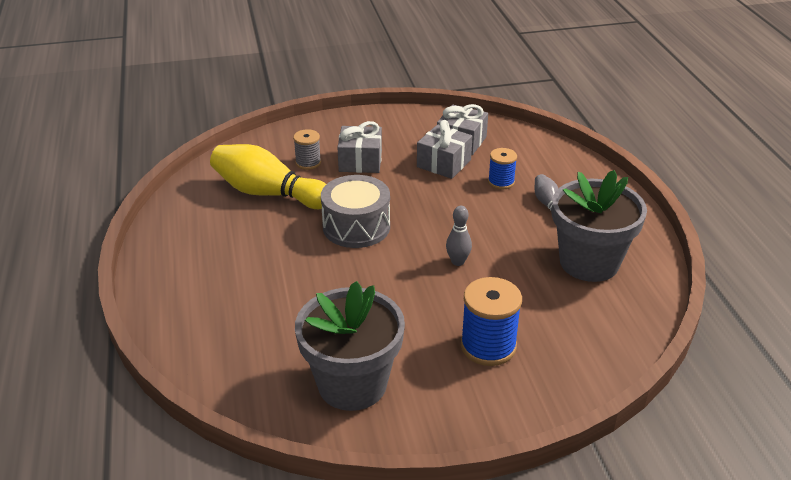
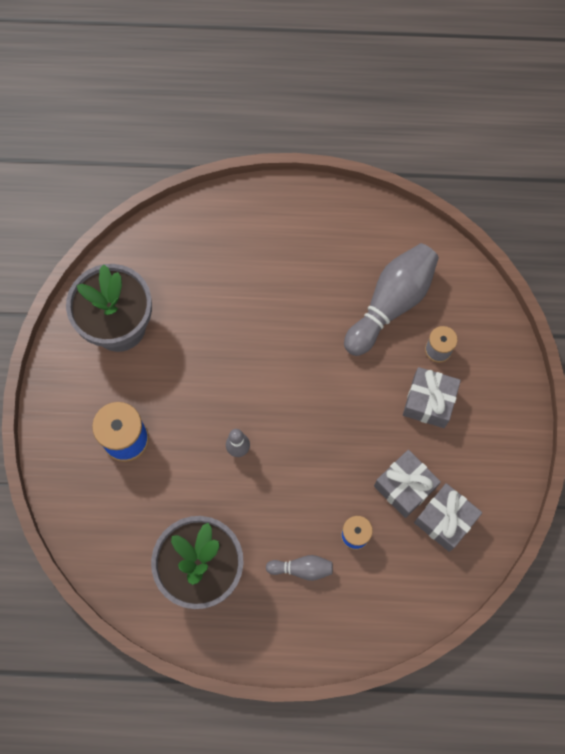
camera: 105 degrees right, 35 degrees up
yellow bowling pin [210,144,326,209] -> grey bowling pin [344,243,439,356]
grey drum [321,175,390,248] -> none

